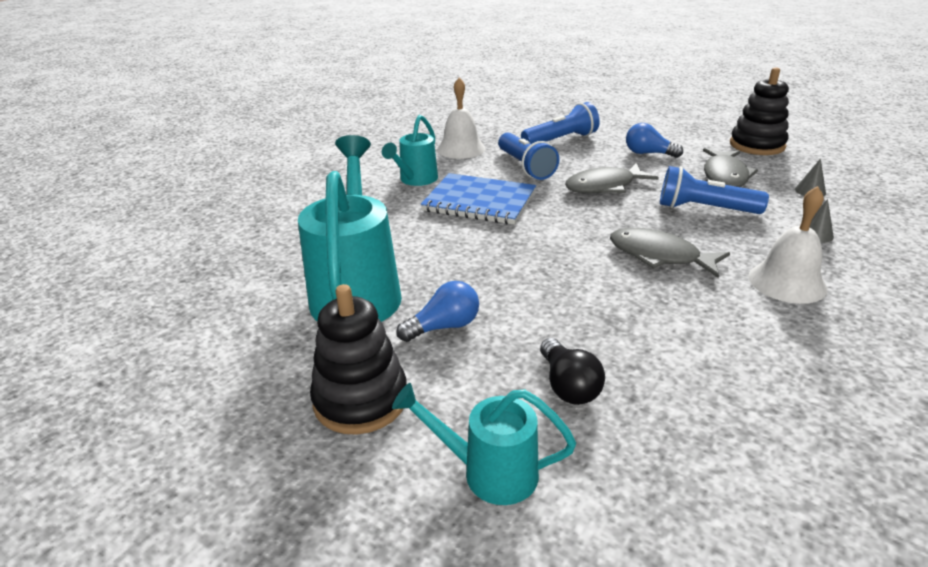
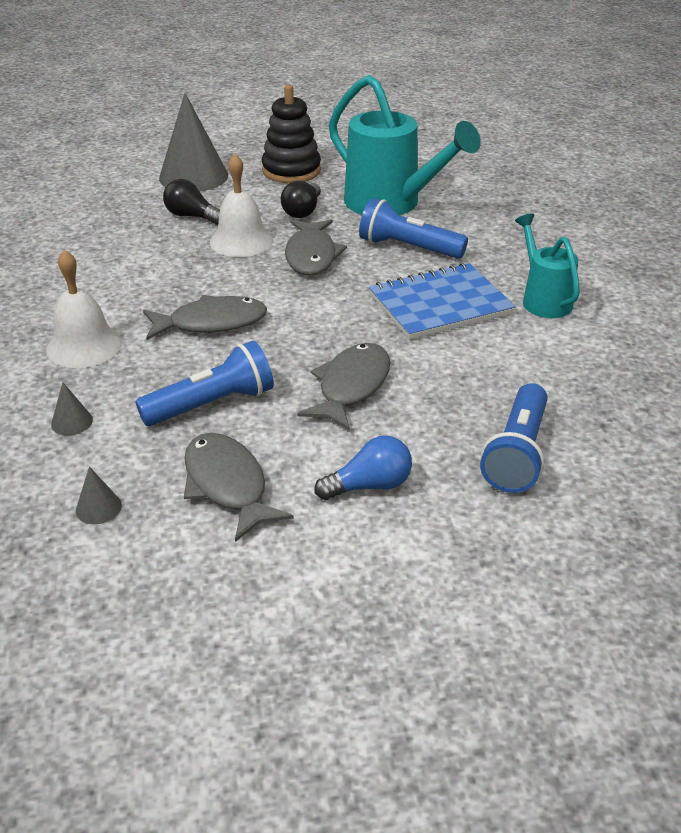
camera: 135 degrees right, 5 degrees up
turquoise watering can [392,383,576,505] -> grey cone [159,93,228,192]
blue light bulb [397,281,479,342] -> black light bulb [281,181,321,218]
white bell [437,77,486,159] -> white bell moved to [210,154,273,257]
blue flashlight [498,133,559,180] -> blue flashlight moved to [359,198,468,259]
black stacking toy [730,67,789,155] -> none
none -> grey fish [285,219,347,275]

